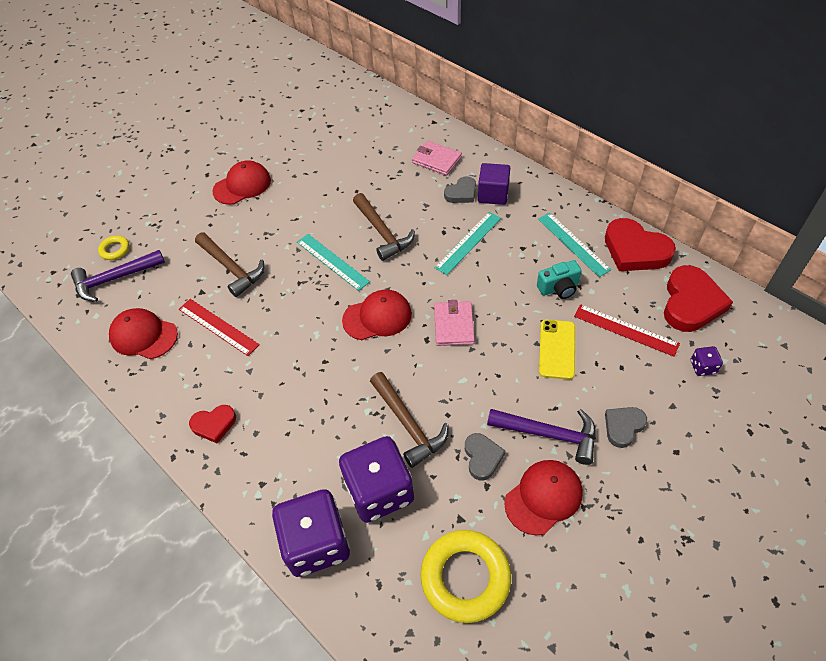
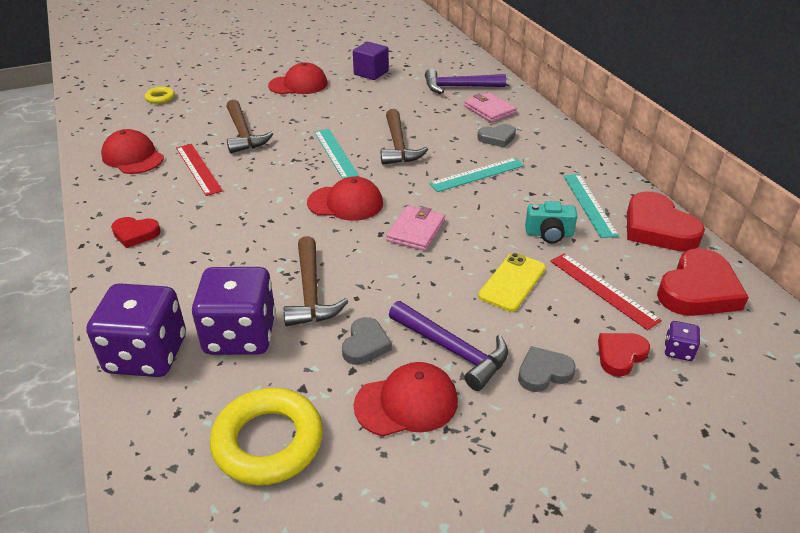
camera: 20 degrees right, 15 degrees down
purple hammer [71,250,165,302] -> purple hammer moved to [425,69,506,94]
purple cube [478,163,510,205] -> purple cube moved to [353,42,389,80]
none -> red heart [598,333,650,377]

